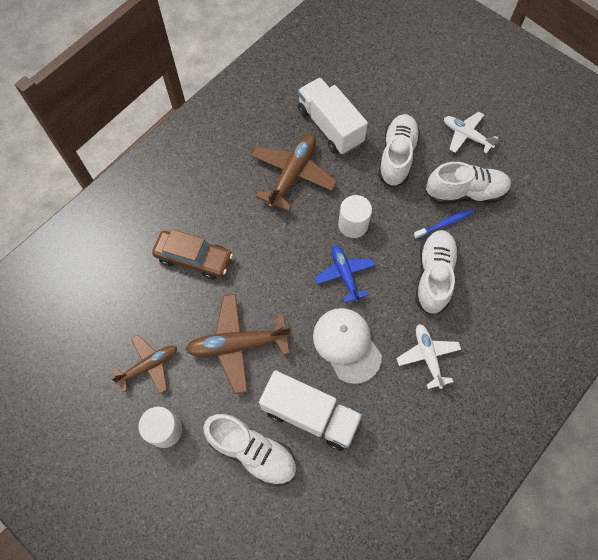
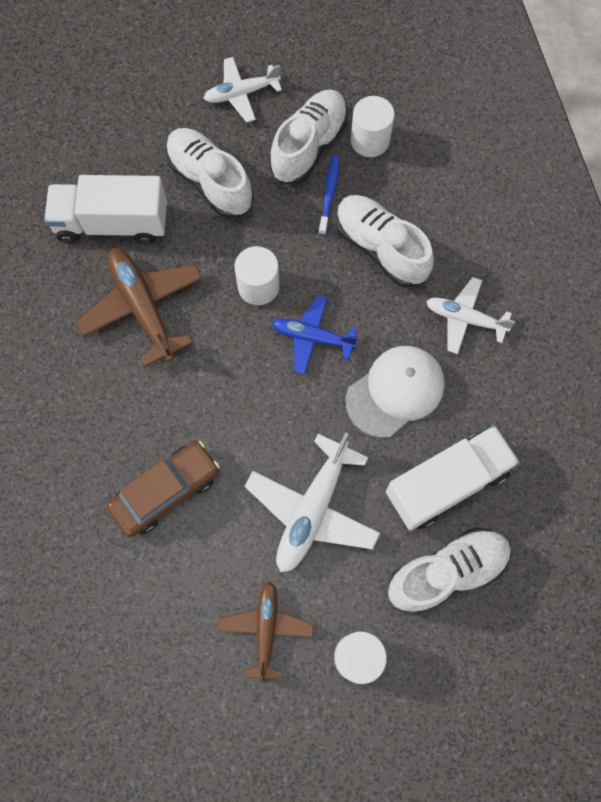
camera: 55 degrees left, 5 degrees up
brown plane [185,294,291,394] -> white plane [245,432,380,572]
white cap [313,308,382,384] -> white cap turned 135 degrees clockwise [346,346,445,438]
none -> white cylinder [351,96,395,157]

